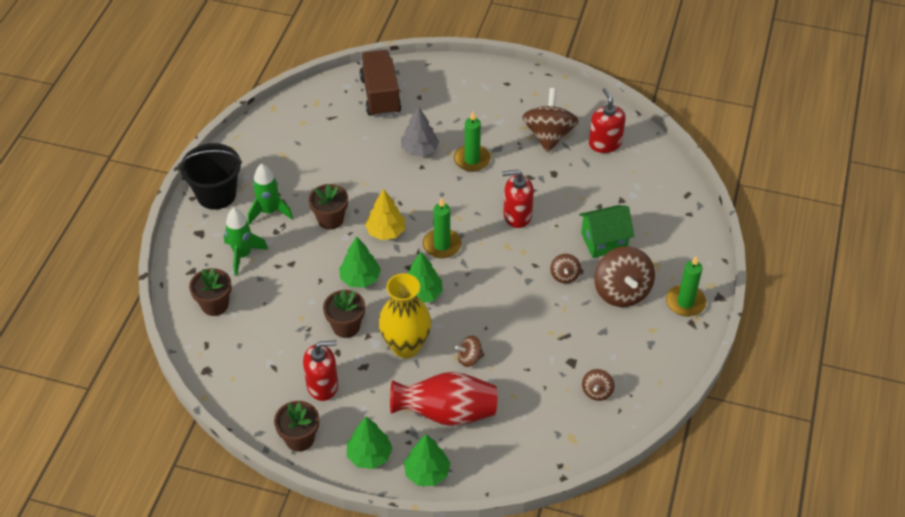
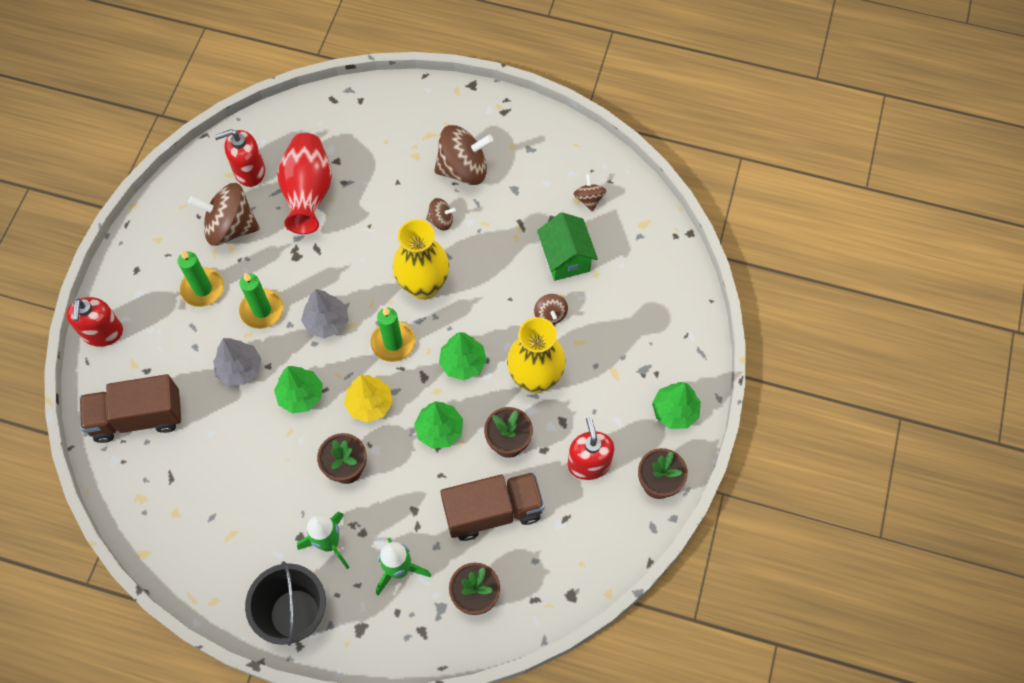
camera: 90 degrees left, 15 degrees up
red vase [390,372,497,426] -> red vase moved to [277,133,332,234]
green tree [404,434,450,486] -> green tree moved to [274,366,323,413]
red soap dispenser [502,170,534,228] -> red soap dispenser moved to [66,297,123,347]
green house [579,205,634,258] -> green house moved to [537,212,598,281]
brown spinning top [582,369,615,401] -> brown spinning top turned 120 degrees counterclockwise [574,174,606,211]
green candle [666,255,706,317] -> green candle moved to [178,250,224,307]
none -> grey tree [301,289,348,338]
none -> yellow vase [393,219,449,300]
none -> brown truck [440,472,544,541]

